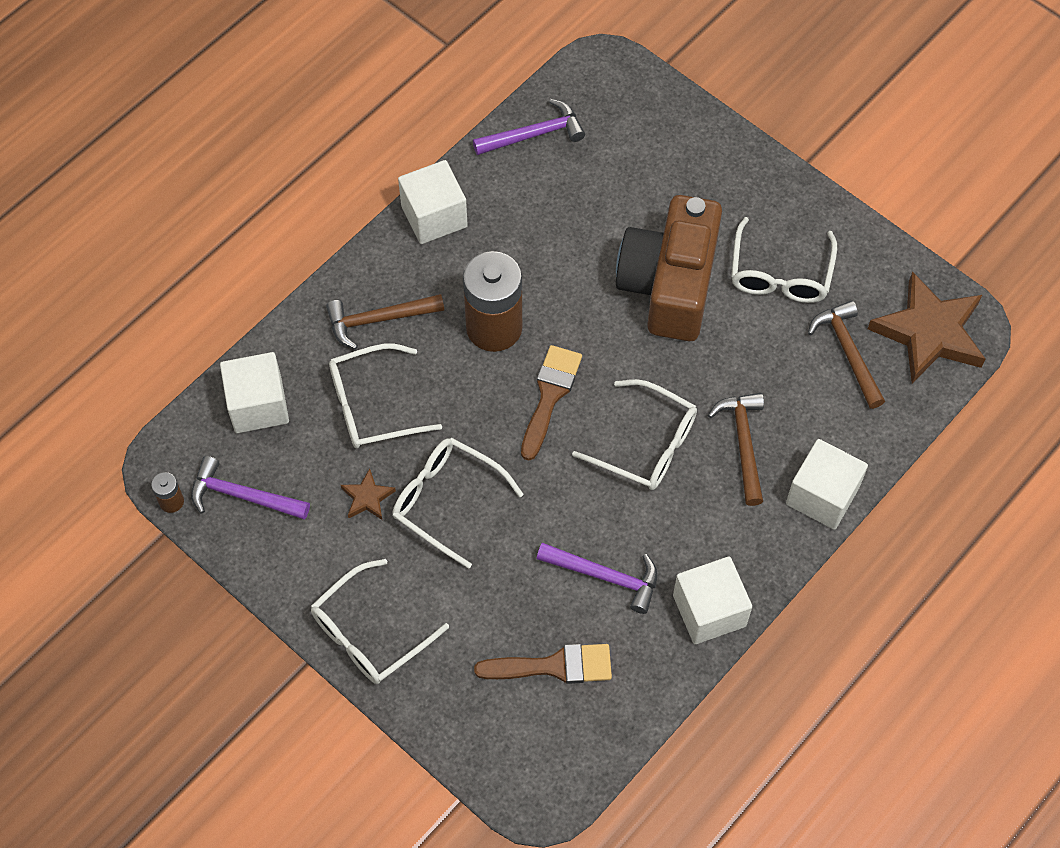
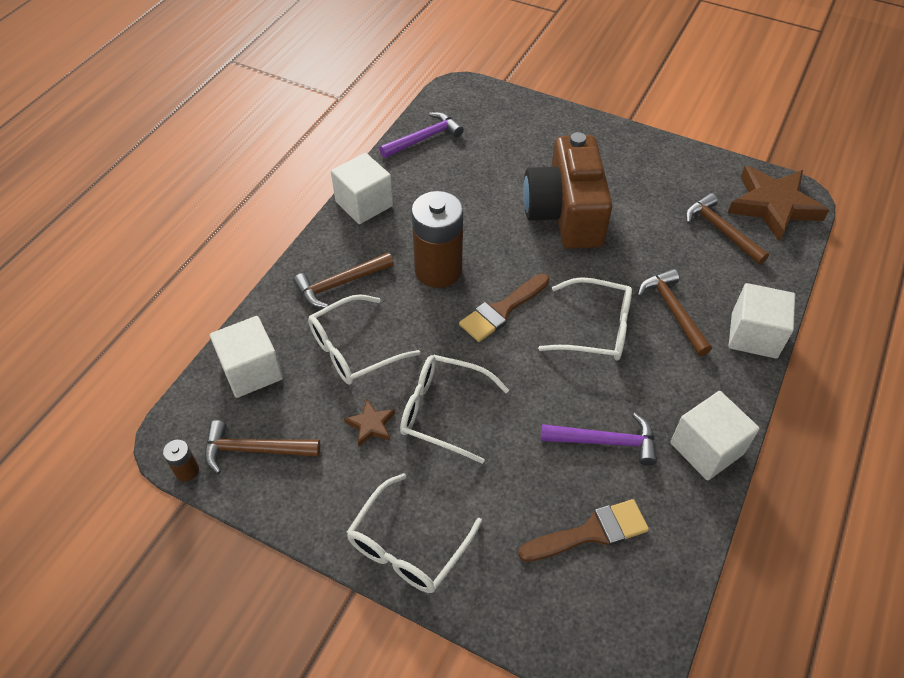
camera: 15 degrees left, 10 degrees down
purple hammer [191,456,310,520] -> brown hammer [205,420,320,474]
brown brush [521,345,582,461] -> brown brush turned 135 degrees counterclockwise [459,274,550,342]
white glasses [731,217,837,303] -> none

